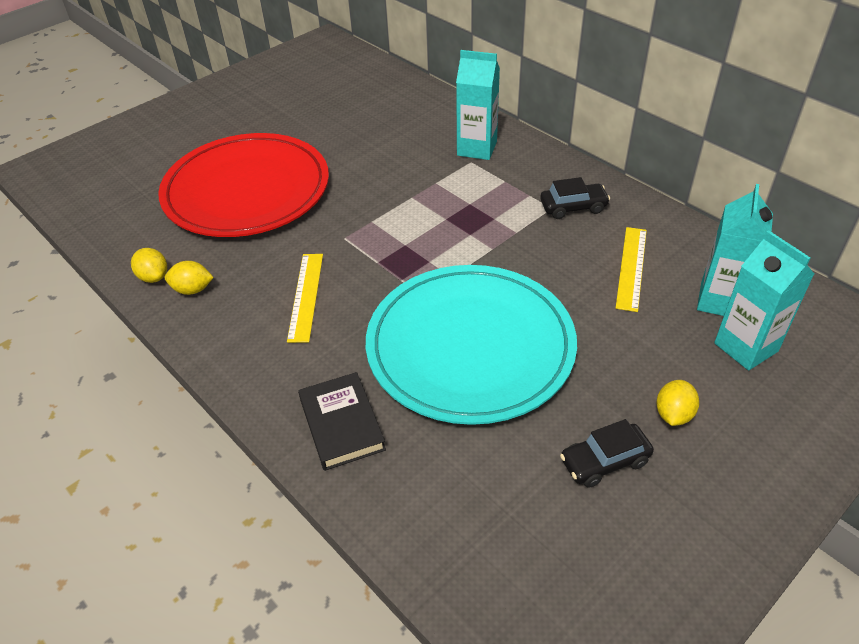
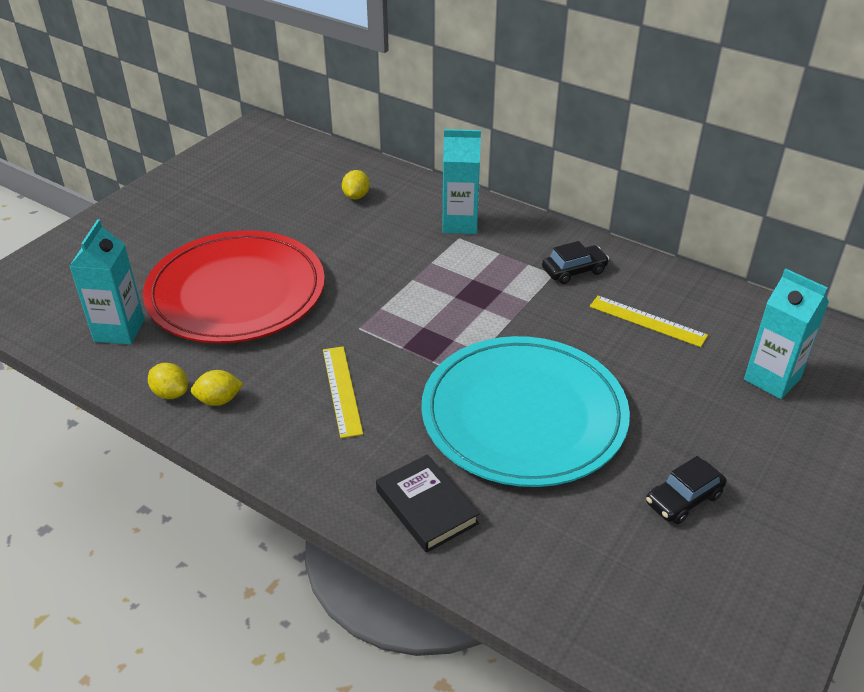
camera: 15 degrees left, 5 degrees down
yellow ruler [616,227,647,312] -> yellow ruler turned 60 degrees counterclockwise [590,296,708,347]
yellow lemon [656,380,699,426] -> yellow lemon moved to [342,170,370,199]
turquoise carton [697,184,773,316] -> turquoise carton moved to [70,219,145,345]

